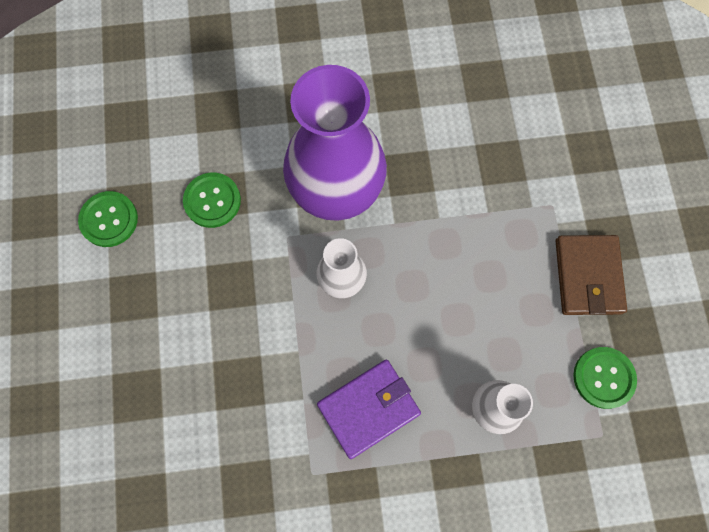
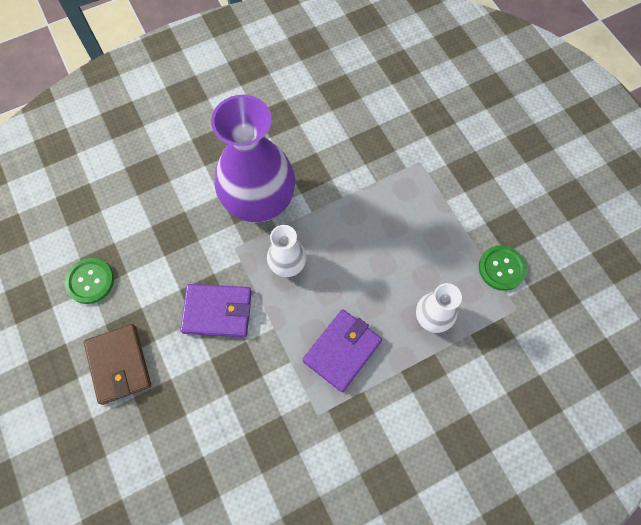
camera: 20 degrees left, 5 degrees down
green button [183,173,241,228] -> none
brown wallet [556,235,627,315] -> brown wallet moved to [84,324,151,405]
none -> purple wallet [180,284,252,337]

